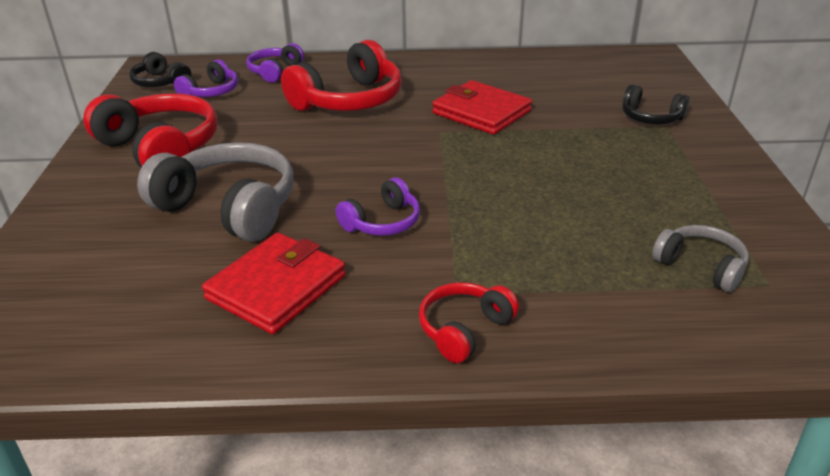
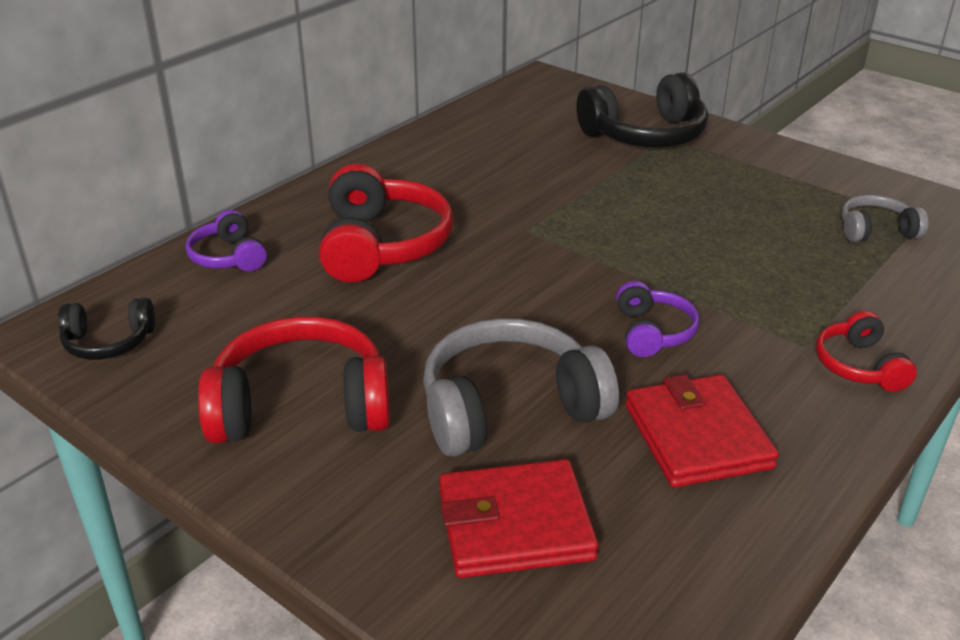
camera: 50 degrees left, 0 degrees up
purple headphones [174,59,238,97] -> none
red wallet [432,80,532,135] -> red wallet moved to [439,459,599,578]
black headphones [622,84,690,125] -> black headphones [576,72,708,147], size x1.85

